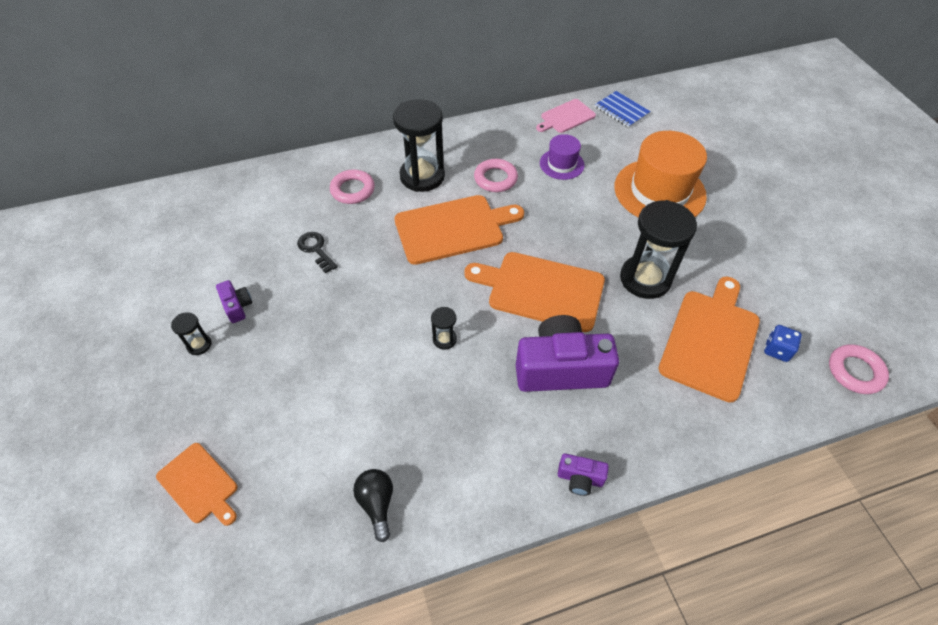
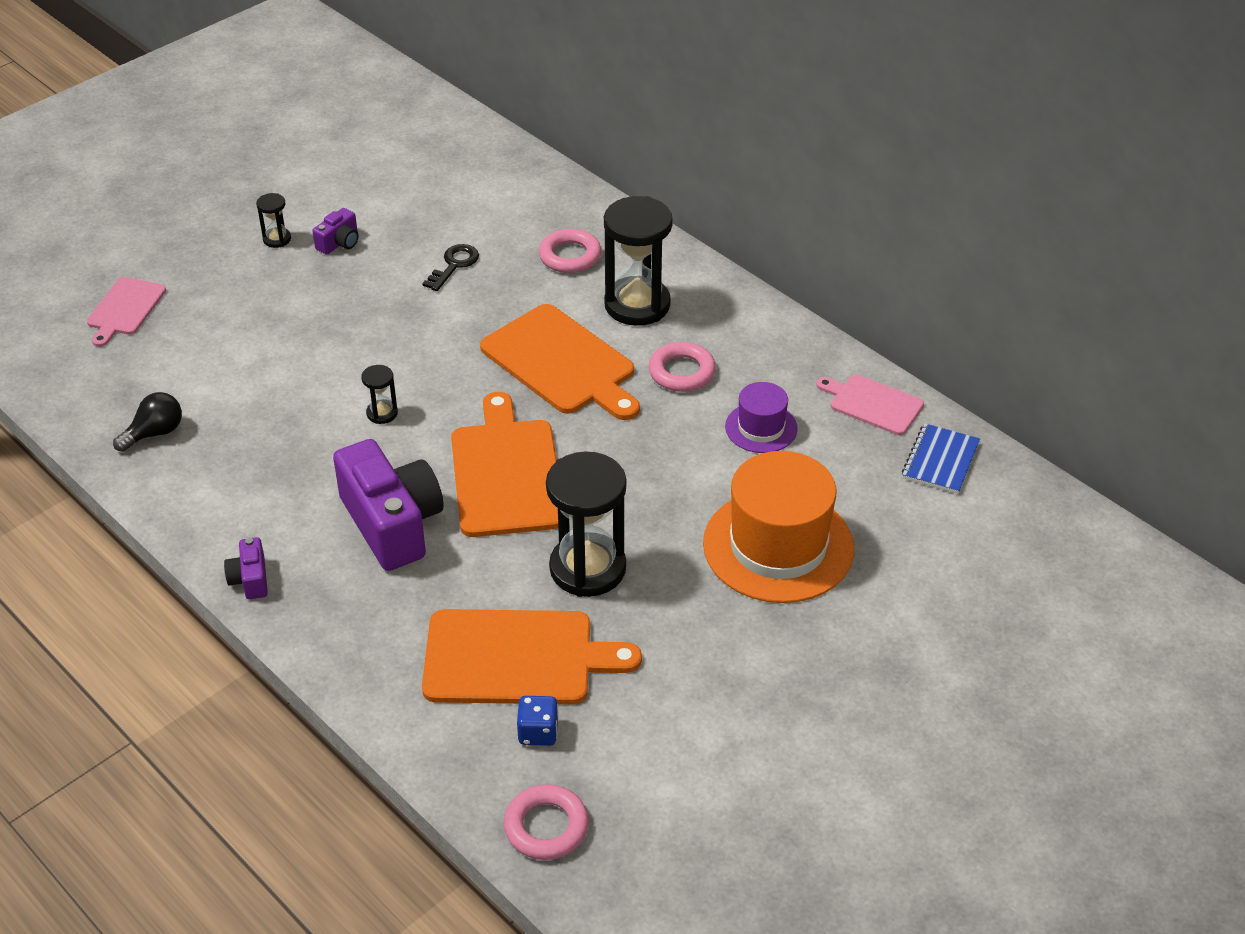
camera: 65 degrees right, 10 degrees down
orange cutting board [156,443,237,526] -> pink cutting board [87,277,166,347]

